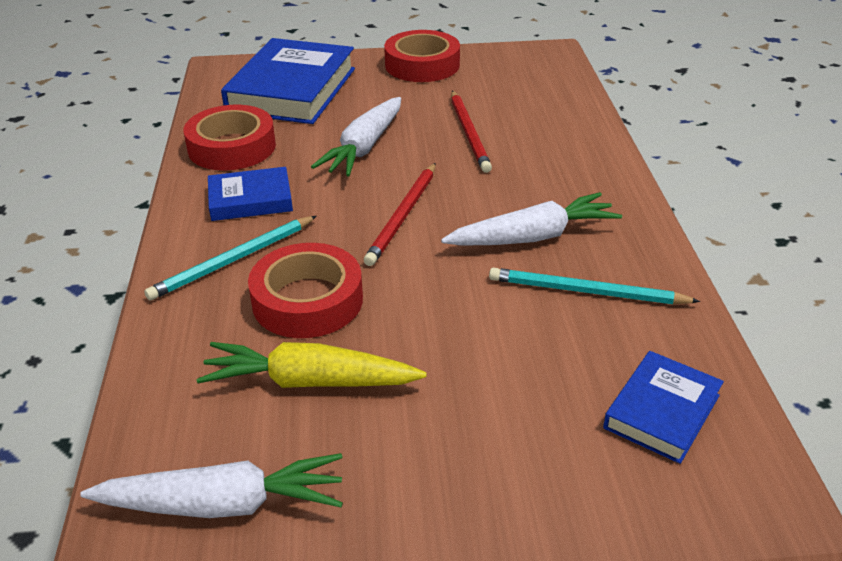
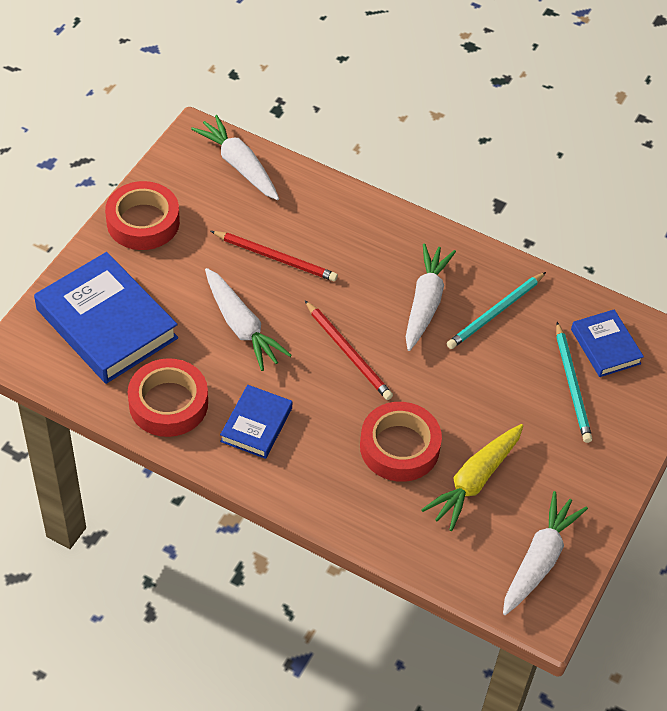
camera: 60 degrees left, 15 degrees up
turquoise pencil [144,216,317,301] -> turquoise pencil moved to [556,322,592,443]
none -> white carrot [191,115,279,200]

